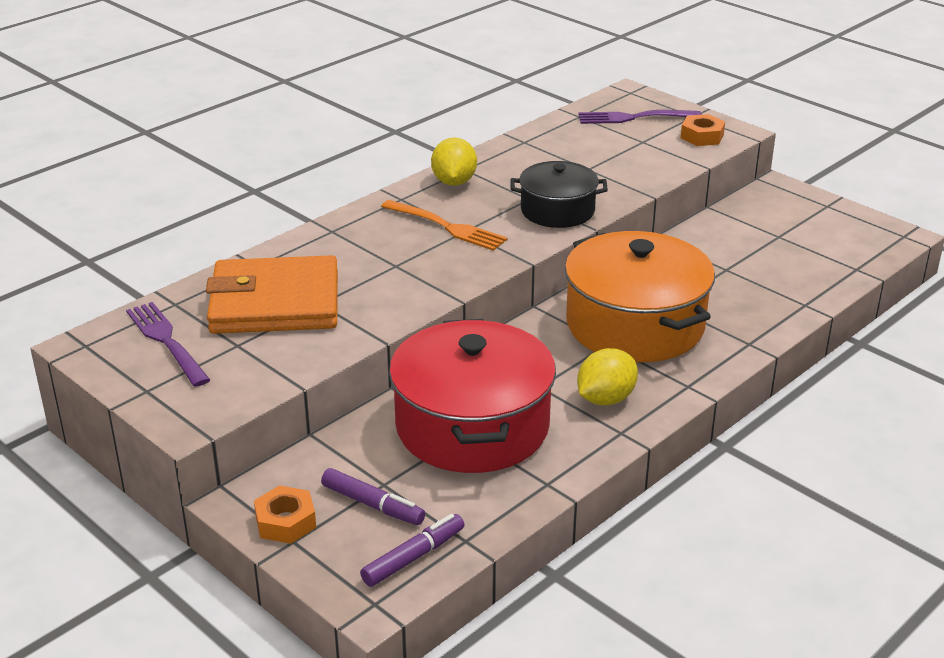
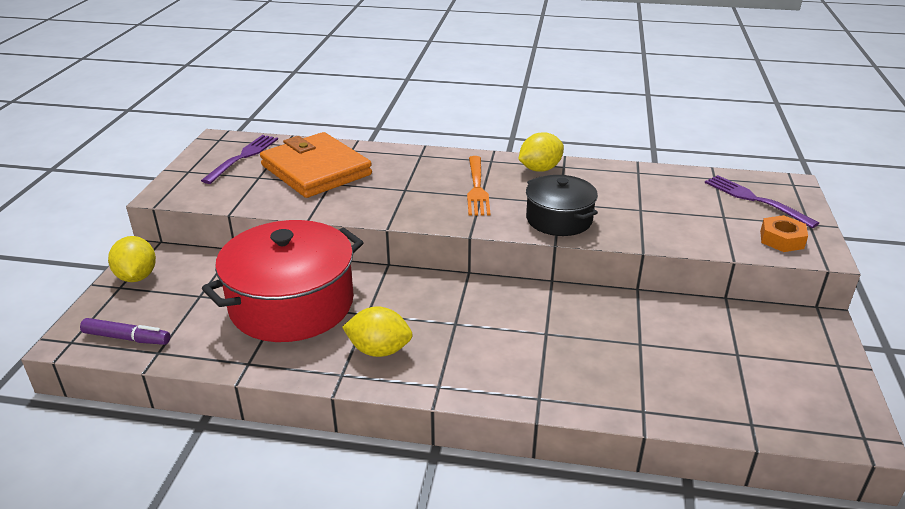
camera: 55 degrees right, 0 degrees up
orange nut [254,485,316,544] -> yellow lemon [108,236,156,282]
purple marker [321,468,425,525] -> none
orange pot [565,231,715,362] -> none

